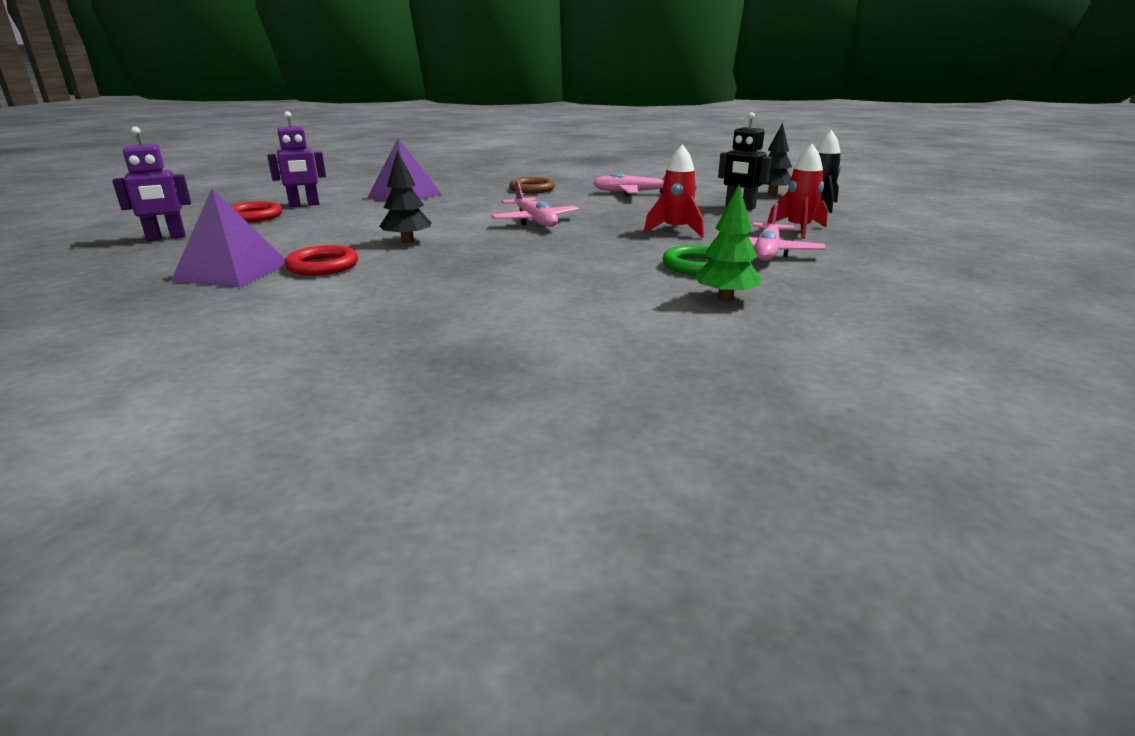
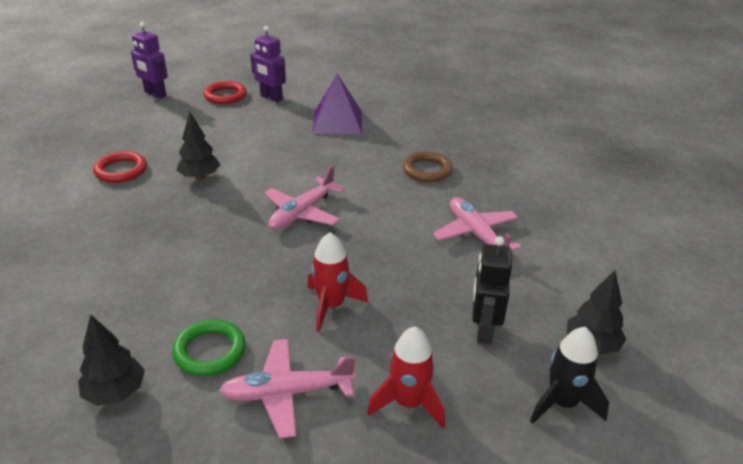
camera: 60 degrees right, 10 degrees up
purple pyramid [171,189,285,288] -> none
green tree [694,185,761,301] -> black tree [78,314,145,406]

